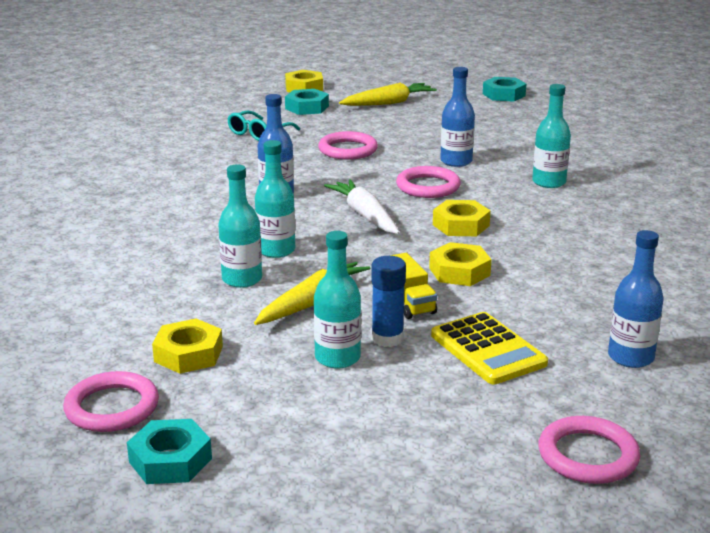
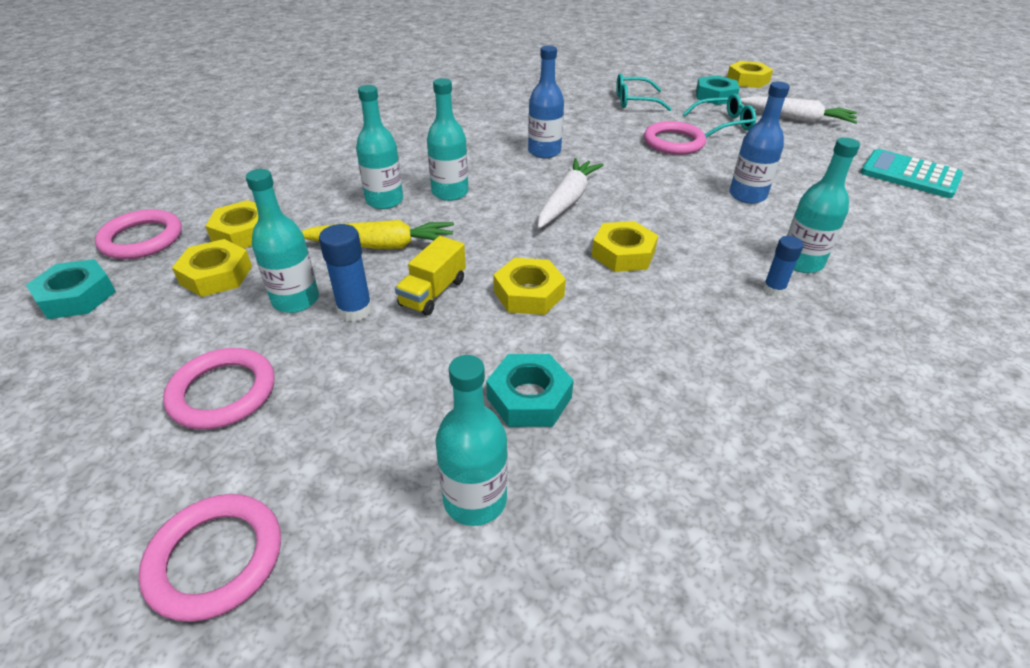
camera: 50 degrees right, 15 degrees up
yellow carrot [339,83,437,106] -> white carrot [741,97,858,124]
pink ring [396,166,461,198] -> pink ring moved to [163,348,275,430]
yellow calculator [431,312,548,384] -> none
turquoise nut [483,77,526,102] -> turquoise nut moved to [486,354,574,427]
blue bottle [608,230,664,368] -> turquoise bottle [435,355,508,526]
none -> yellow nut [172,239,252,297]
none -> turquoise glasses [683,94,756,137]
none -> blue glue stick [763,236,804,296]
none -> turquoise calculator [861,149,963,198]

